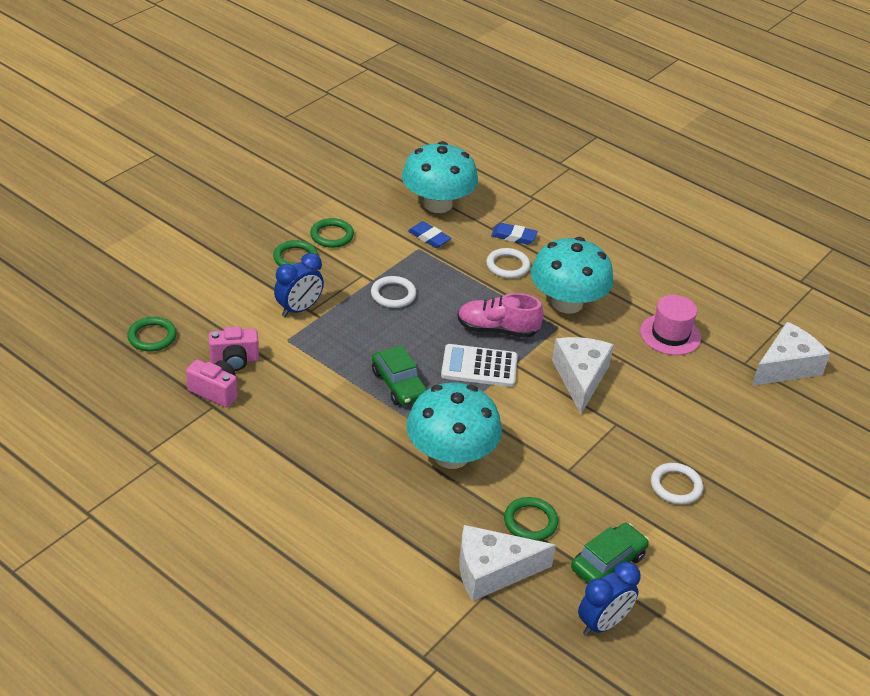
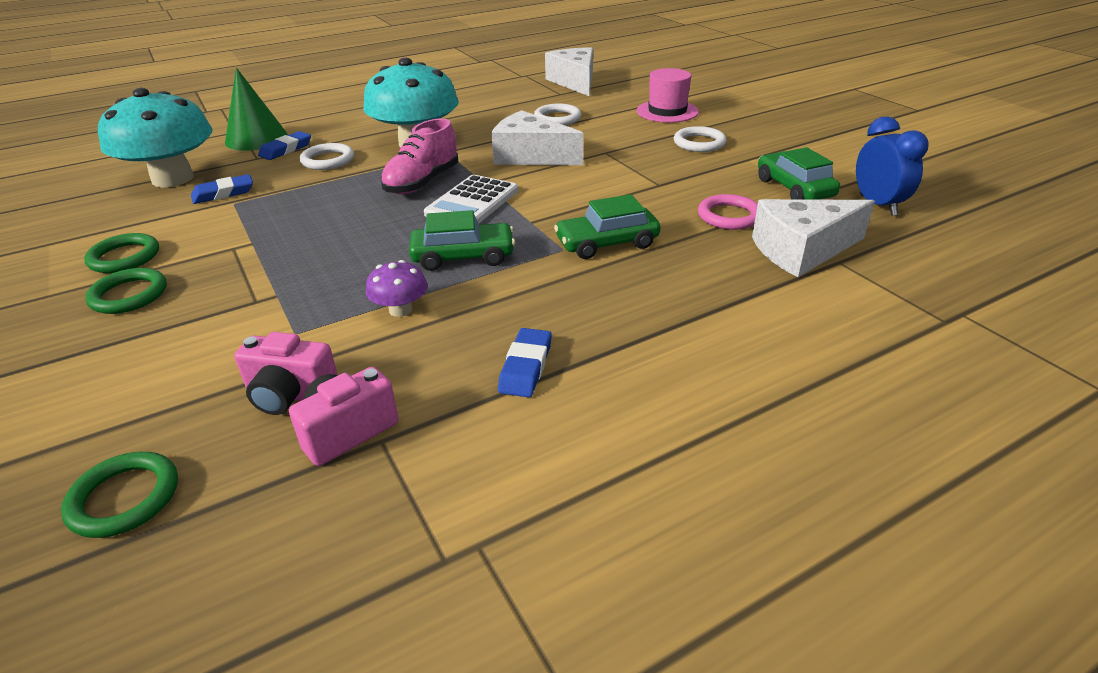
camera: 65 degrees left, 5 degrees down
pink camera [208,326,259,371] -> pink camera turned 90 degrees clockwise [234,332,338,415]
blue clock [274,253,324,317] -> none
white ring [371,276,416,308] -> white ring moved to [534,104,581,125]
turquoise mushroom [407,383,502,469] -> green car [554,194,661,259]
white cheese [459,525,556,601] -> white cheese turned 60 degrees clockwise [752,199,875,277]
green ring [504,497,558,541] -> pink ring [698,194,758,230]
pink hat [640,295,701,355] -> pink hat moved to [637,68,699,123]
none -> green cone [225,68,288,151]
none -> purple mushroom [366,260,428,317]
none -> blue eraser [498,328,552,398]

